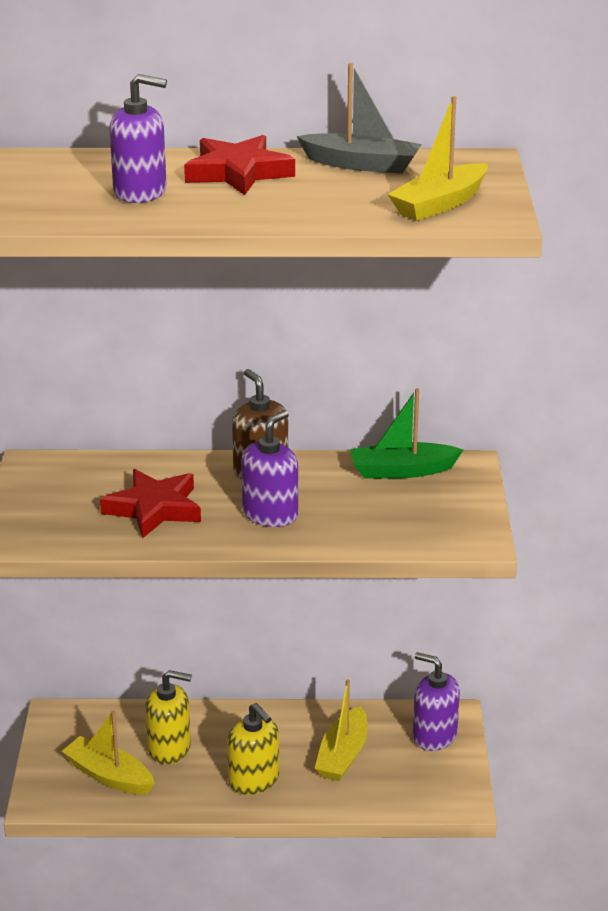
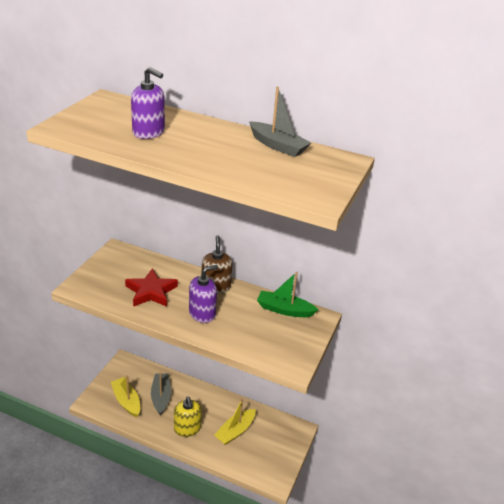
camera: 20 degrees right, 5 degrees up
yellow soap dispenser [145,670,192,764] -> grey boat [151,372,171,415]
red star [184,135,295,195] -> none
yellow boat [387,96,488,221] -> none
purple soap dispenser [413,652,460,751] -> none

